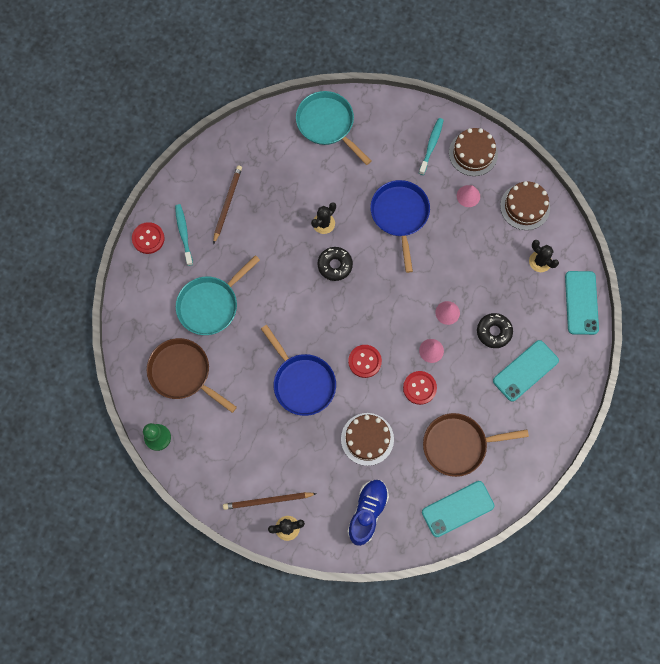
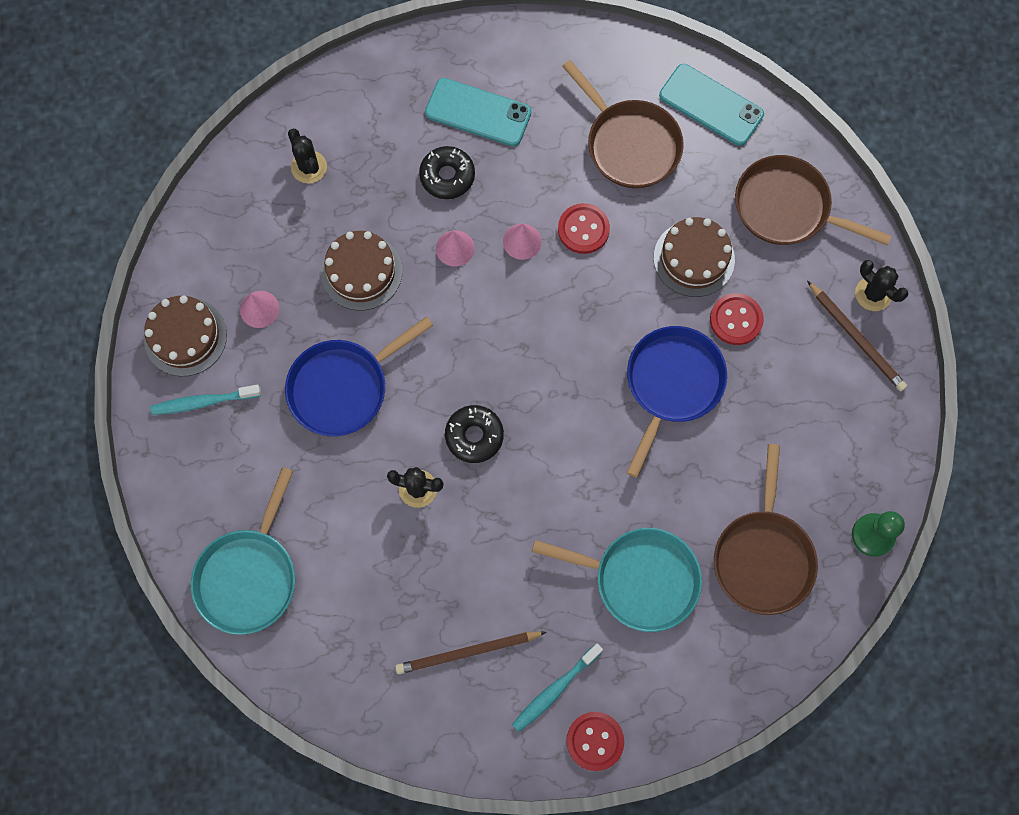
camera: 120 degrees left, 0 degrees up
blue shoe [347,480,389,546] -> brown pan [735,155,892,246]
red button [348,345,382,378] -> red button moved to [710,293,764,345]
brown cake [500,181,550,230] -> brown cake moved to [321,231,402,311]
black cactus [529,240,559,272] -> black cactus turned 45 degrees counterclockwise [288,128,327,183]
turquoise phone [565,271,599,335] -> none

